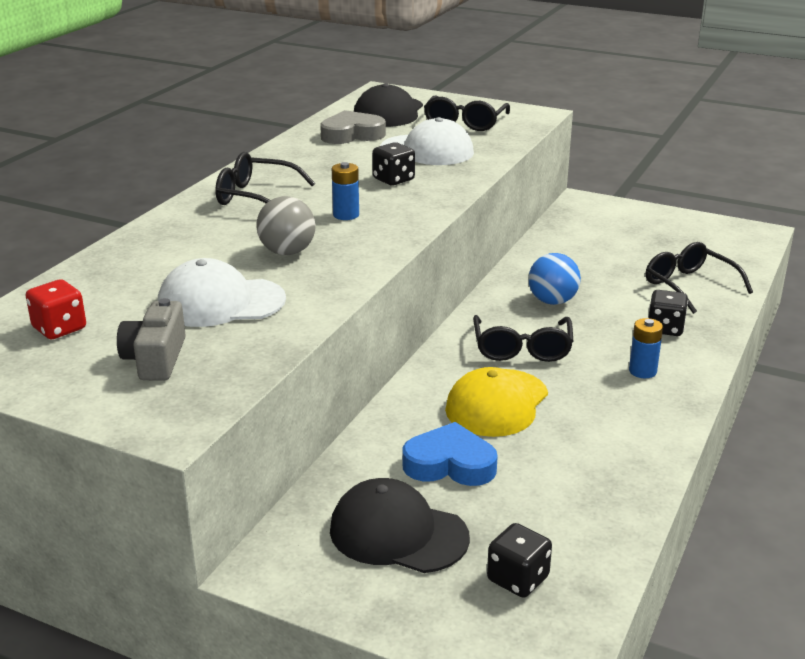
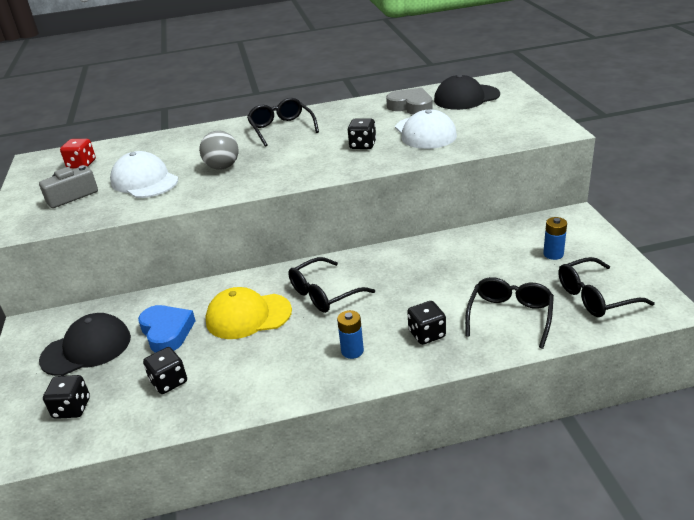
camera: 55 degrees right, 5 degrees up
black cap [330,478,470,573] -> black cap turned 75 degrees clockwise [39,313,131,376]
blue battery [332,162,359,220] -> blue battery moved to [543,217,567,260]
black glasses [424,95,510,131] -> black glasses moved to [558,257,655,317]
blue ball [528,253,581,305] -> none
none -> black dice [143,347,187,394]

